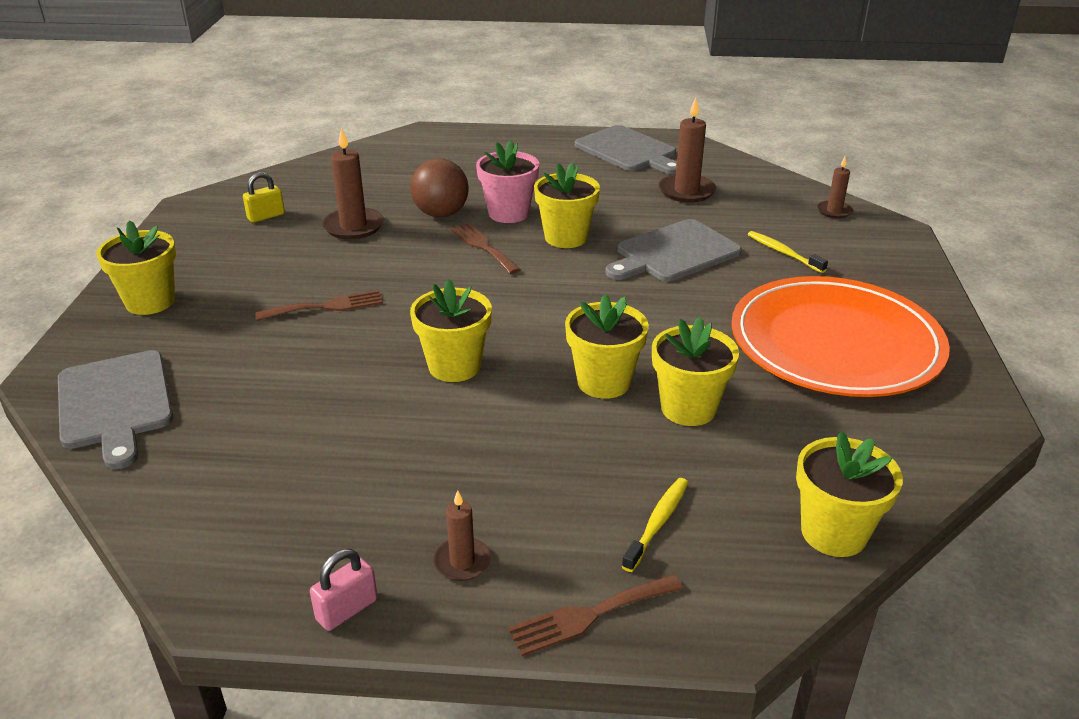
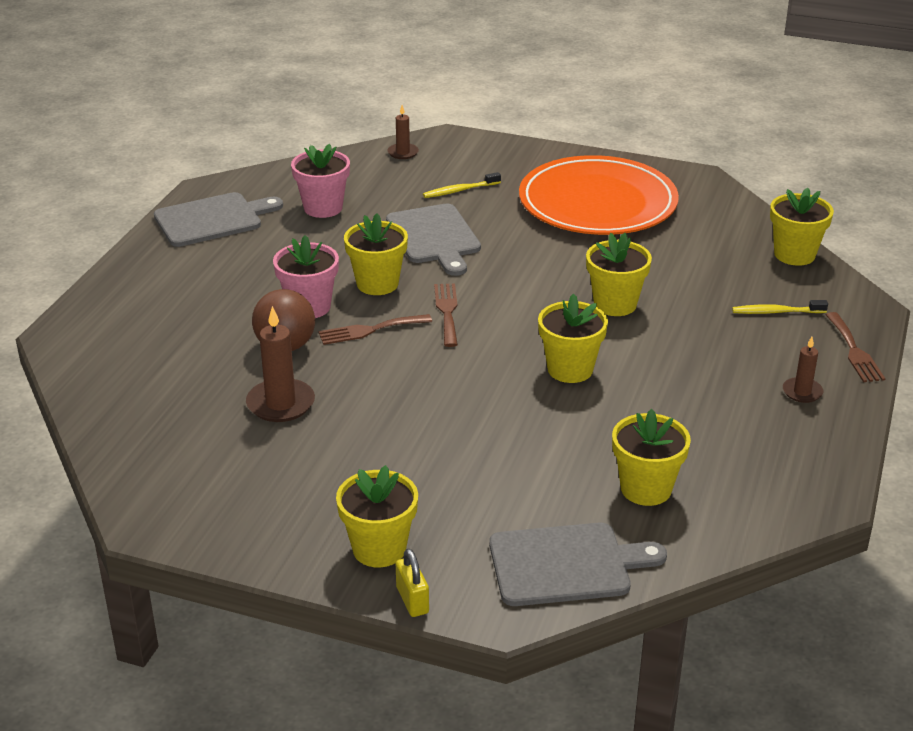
camera: 75 degrees left, 0 degrees up
yellow padlock [243,172,285,223] -> yellow padlock moved to [396,548,429,617]
brown fork [255,290,383,321] -> brown fork moved to [434,283,458,347]
pink padlock [310,549,378,631] -> none
yellow toothbrush [622,478,688,572] -> yellow toothbrush turned 45 degrees counterclockwise [732,300,828,314]
yellow flower pot [652,317,739,426] -> yellow flower pot moved to [612,409,691,506]
brown candle [658,97,716,203] -> pink flower pot [291,144,350,218]

